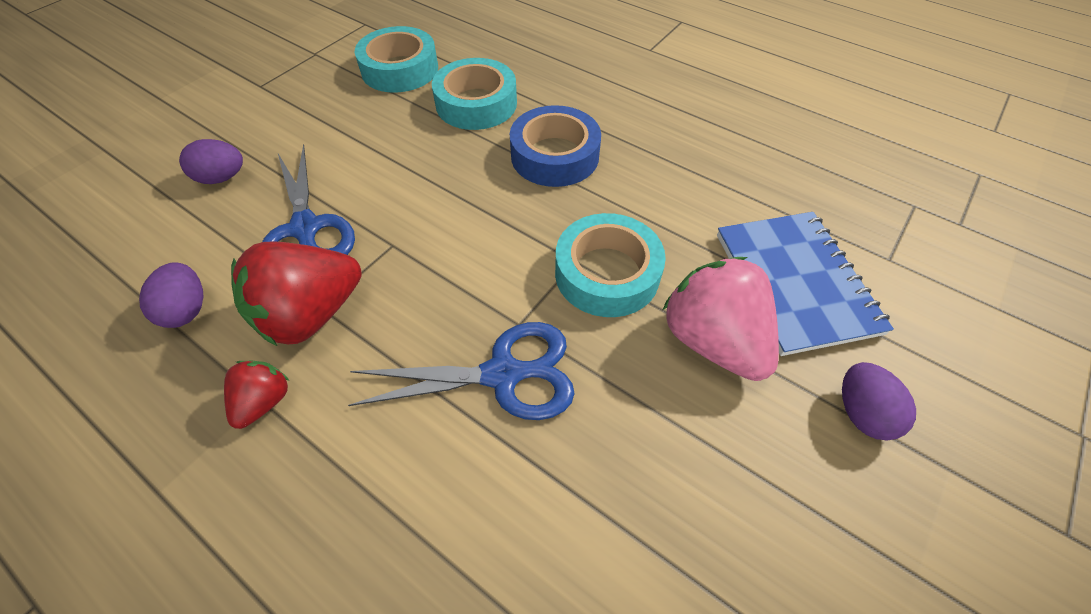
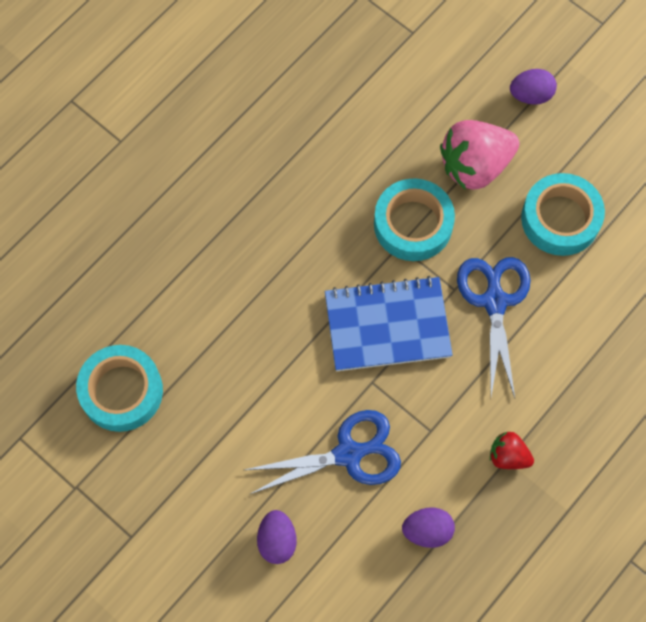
camera: 85 degrees left, 15 degrees up
red strawberry [231,241,362,346] -> none
turquoise tape [432,58,517,130] -> turquoise tape moved to [521,173,605,256]
blue tape [510,105,601,187] -> none
blue notebook [717,212,894,356] -> blue notebook moved to [325,276,453,371]

